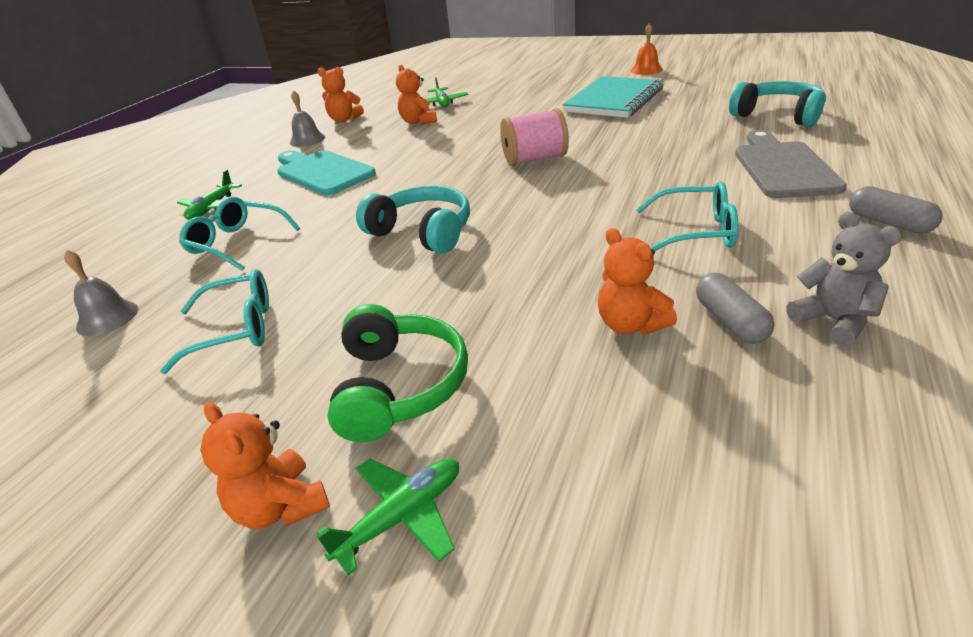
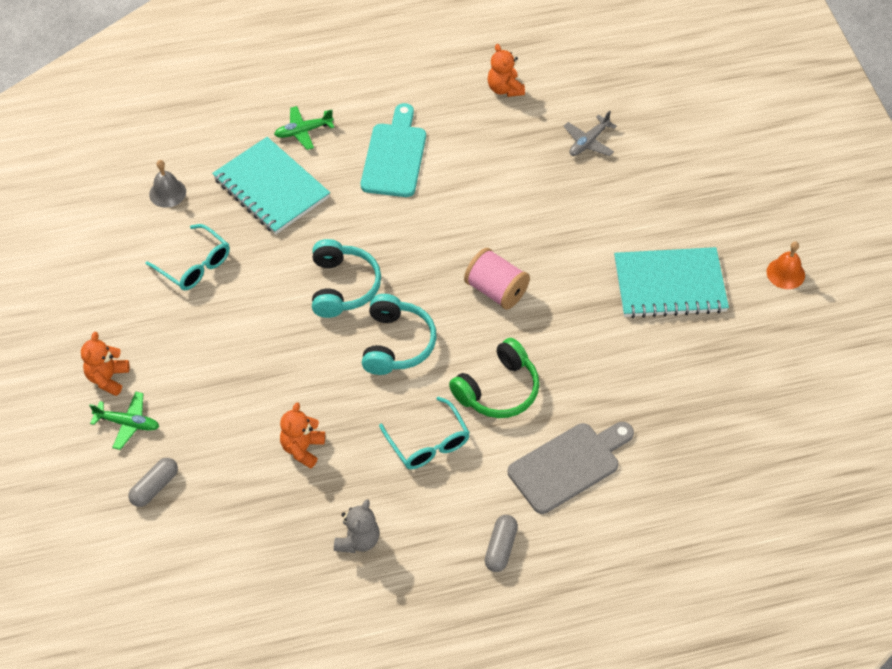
camera: 50 degrees right, 20 degrees up
turquoise glasses [179,197,300,271] -> turquoise notebook [212,137,330,234]
grey bell [290,90,325,147] -> none
green headphones [328,304,468,442] -> green headphones moved to [449,338,539,418]
orange teddy bear [396,64,437,125] -> none
green plane [425,77,468,107] -> grey plane [563,111,617,156]
grey capsule [696,273,775,344] -> grey capsule moved to [128,458,178,507]
turquoise headphones [729,81,826,127] -> turquoise headphones moved to [362,294,437,375]

